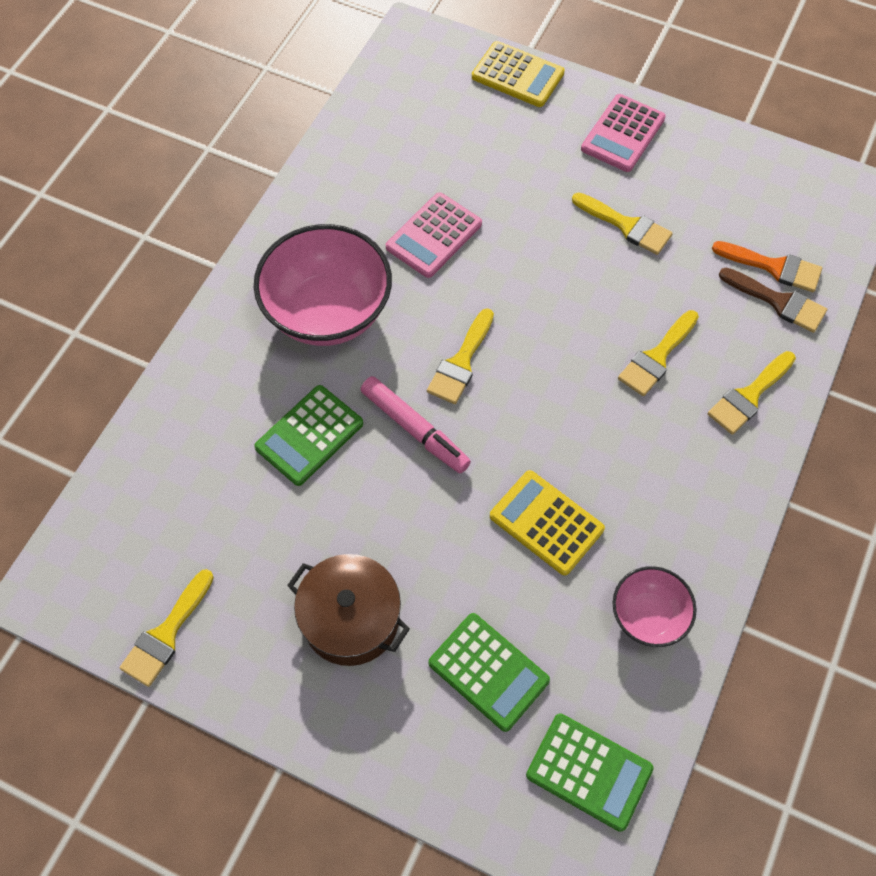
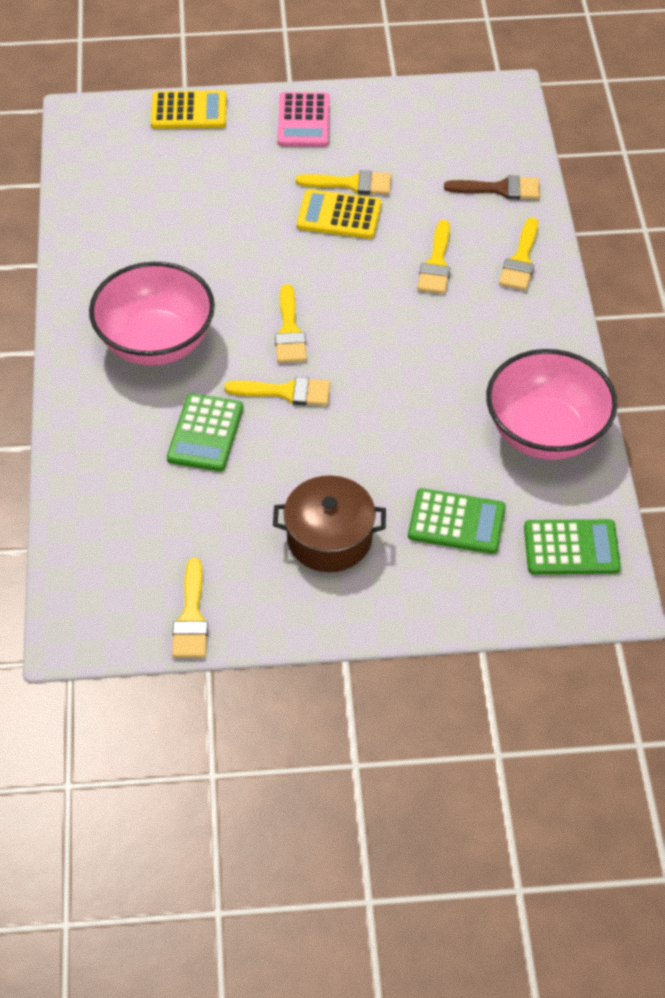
camera: 30 degrees left, 10 degrees down
pink marker [360,376,471,473] -> yellow brush [224,377,330,406]
pink calculator [386,192,482,278] -> none
yellow calculator [490,470,605,575] -> yellow calculator moved to [297,189,382,239]
pink bowl [613,566,697,647] -> pink bowl [486,349,617,460], size x1.86
orange brush [712,241,822,292] -> none

